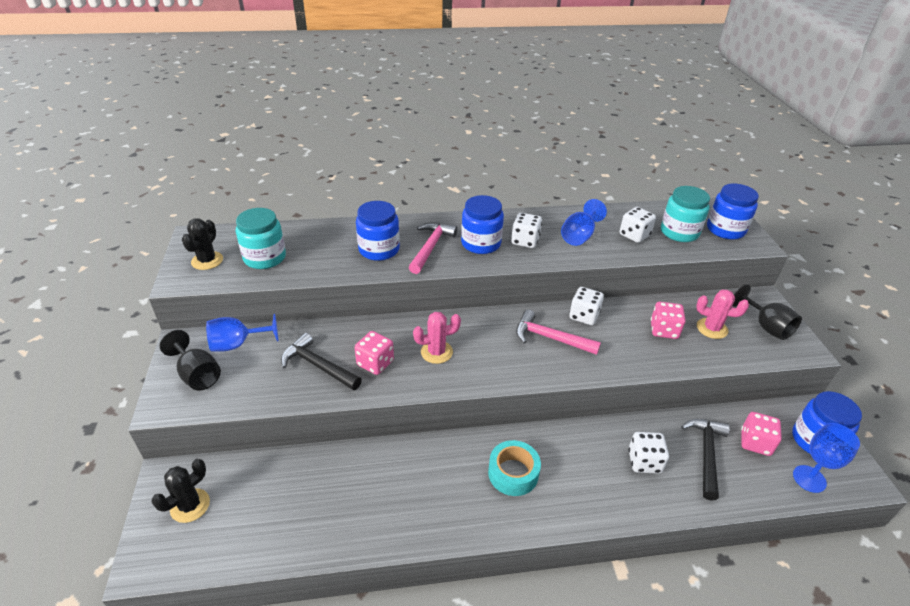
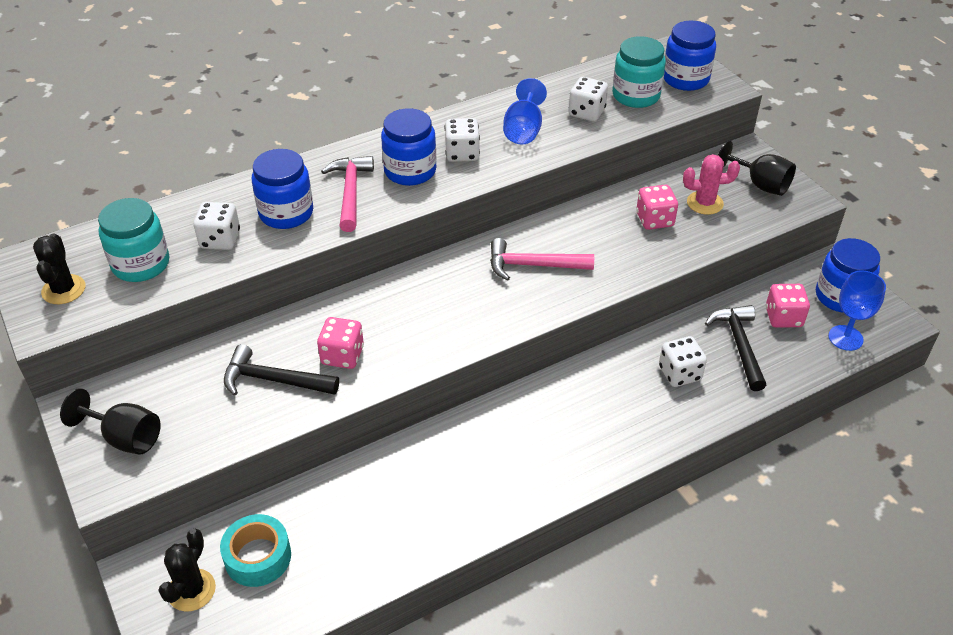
camera: 20 degrees left, 5 degrees up
blue goblet [206,314,279,352] -> none
pink cactus [413,312,461,364] -> none
turquoise tape [488,440,541,496] -> turquoise tape moved to [220,514,291,587]
white dice [569,287,604,325] -> white dice moved to [193,202,240,250]

